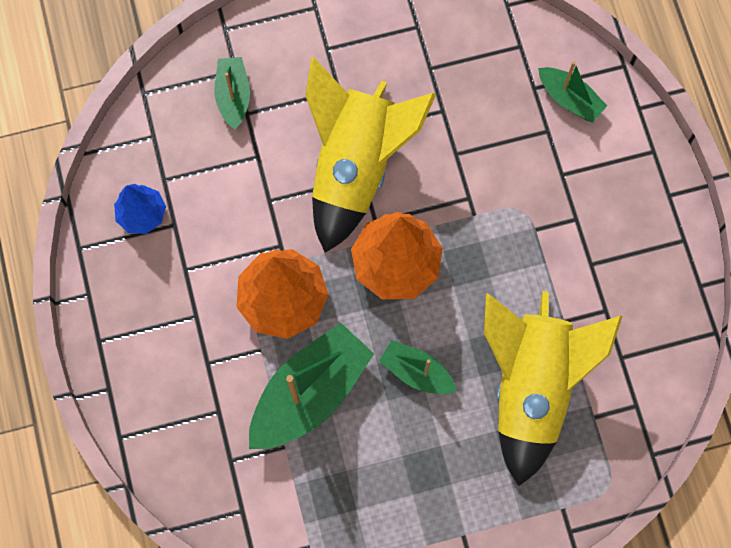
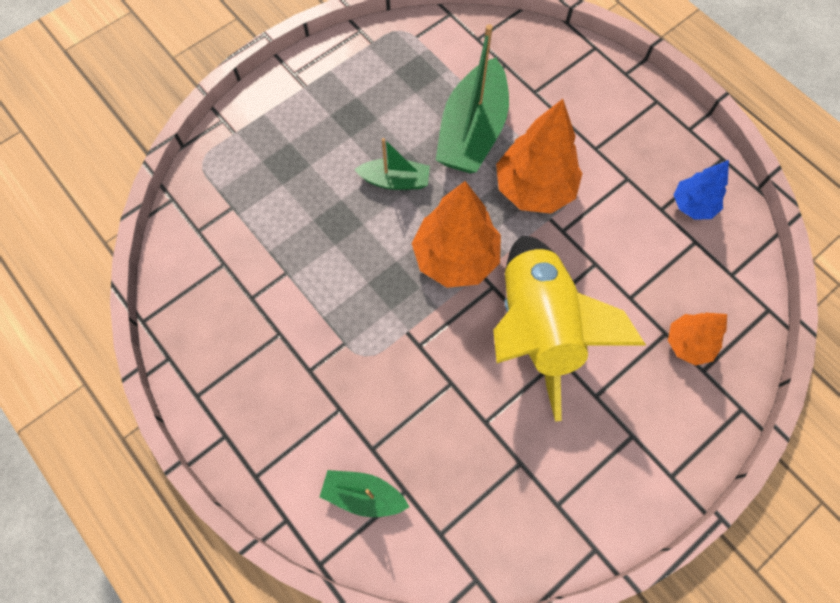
camera: 155 degrees right, 5 degrees down
green boat [215,57,250,130] -> orange tree [668,313,727,365]
yellow rocket [484,291,622,486] -> none

